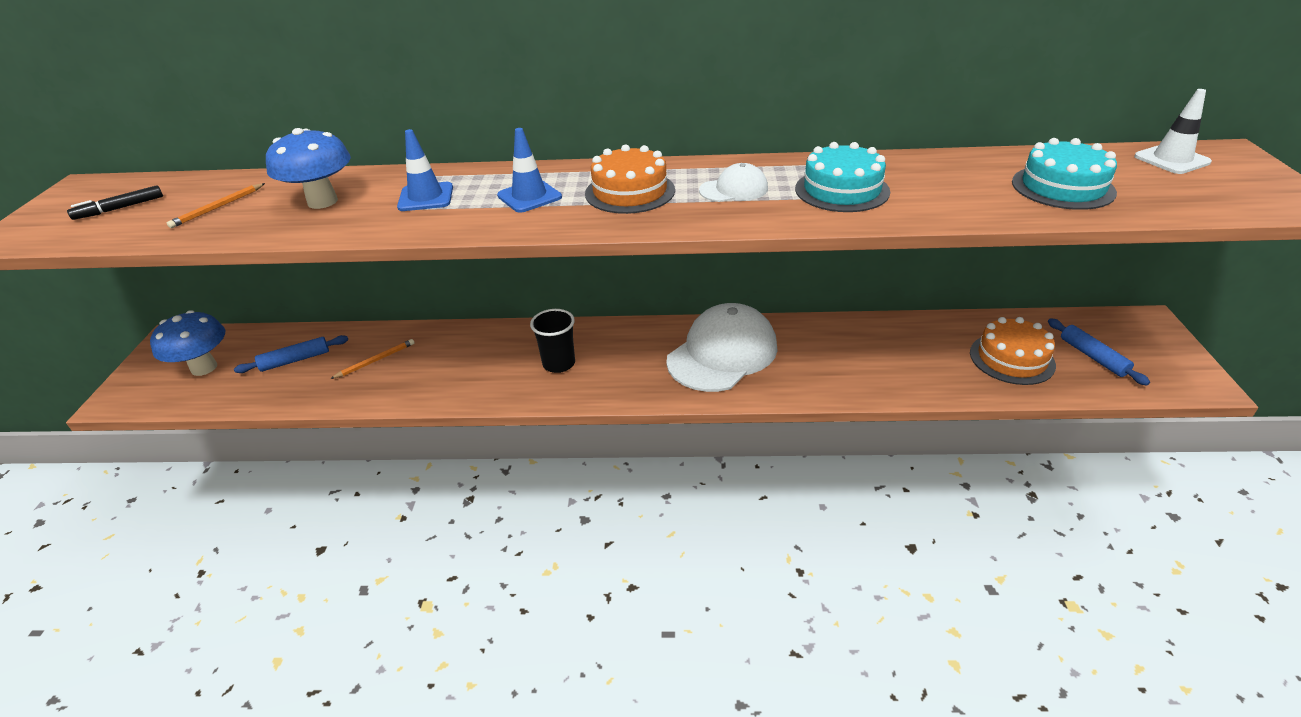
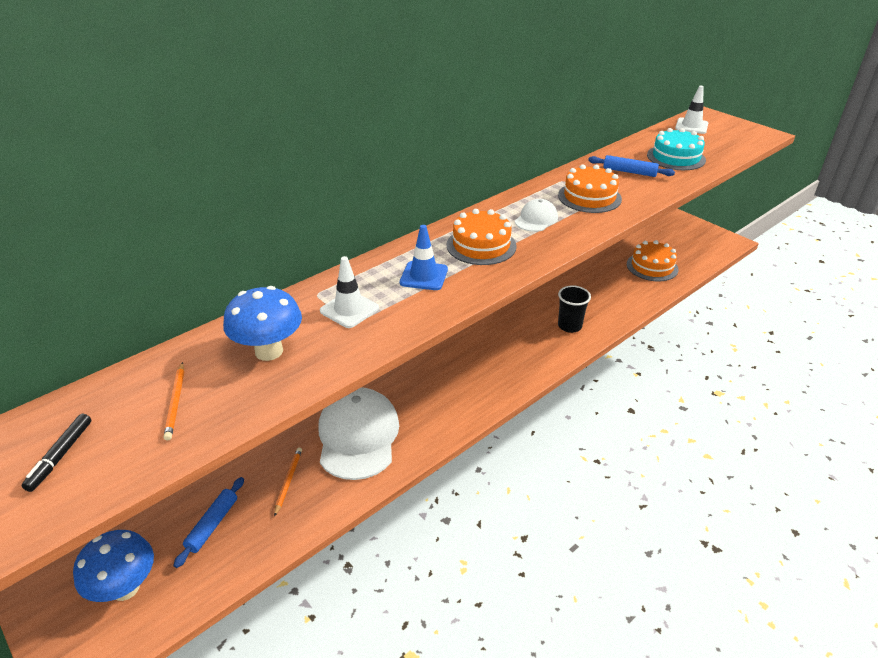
camera: 45 degrees left, 0 degrees up
blue traffic cone [397,129,453,211] -> white traffic cone [320,256,379,328]
black cup [530,309,575,373] -> black cup moved to [558,285,591,333]
white cap [666,303,778,392] -> white cap moved to [318,388,399,480]
turquoise cake [795,142,890,212] -> orange cake [558,164,622,213]
blue rolling pin [1048,318,1150,386] -> blue rolling pin moved to [588,155,675,177]

